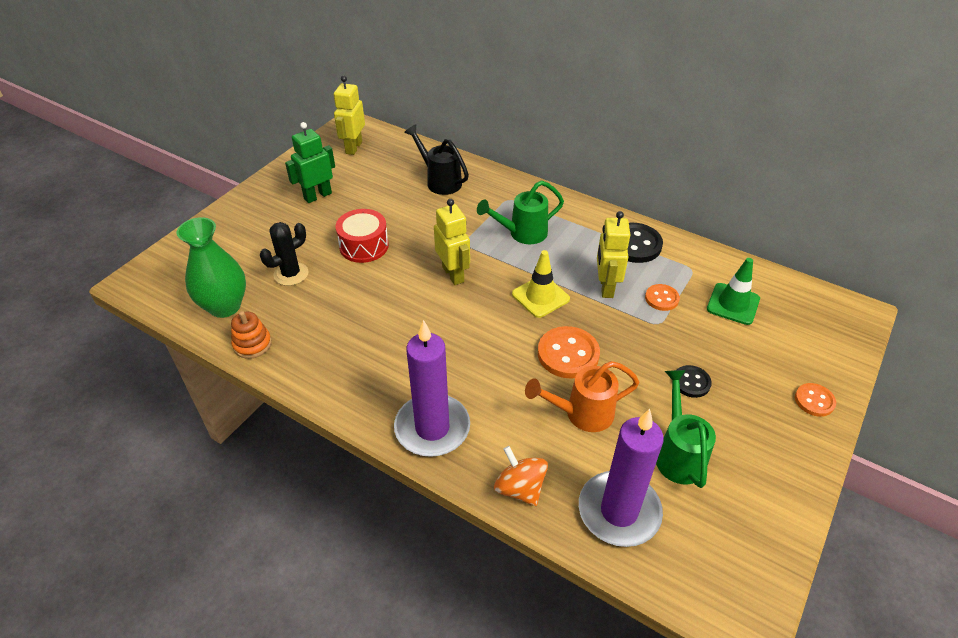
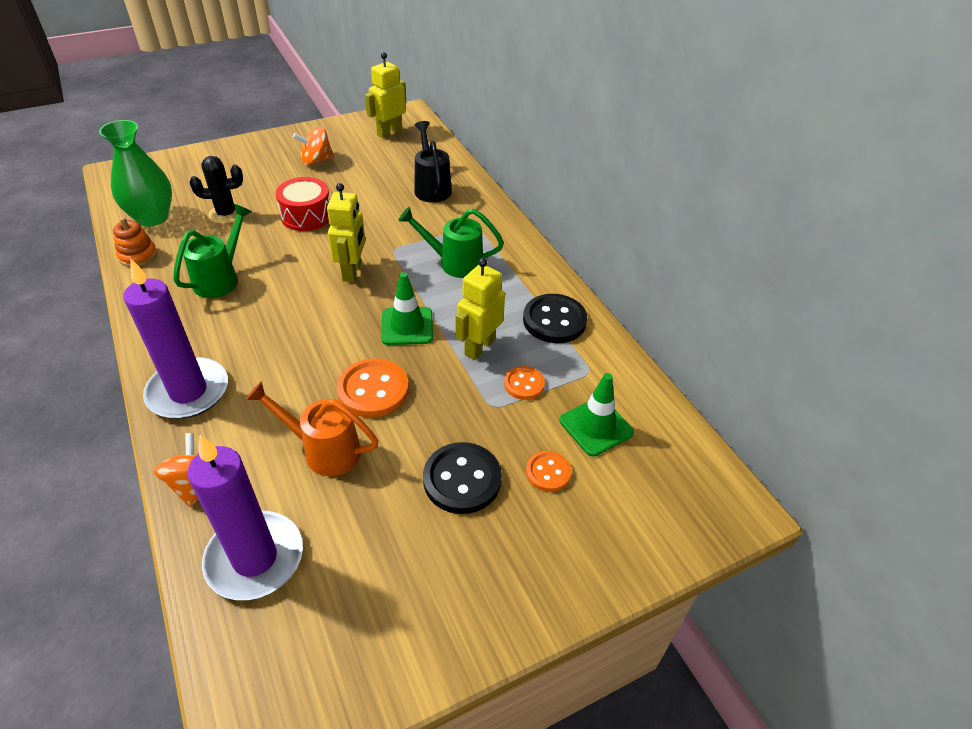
camera: 30 degrees right, 0 degrees up
green robot [285,122,335,203] -> orange spinning top [293,127,334,165]
yellow traffic cone [512,250,570,318] -> green traffic cone [381,272,433,345]
green watering can [656,370,716,488] -> green watering can moved to [173,204,252,298]
black button [677,365,712,398] -> black button [423,442,502,514], size x1.71
orange button [795,383,836,417] -> orange button moved to [526,451,572,492]

